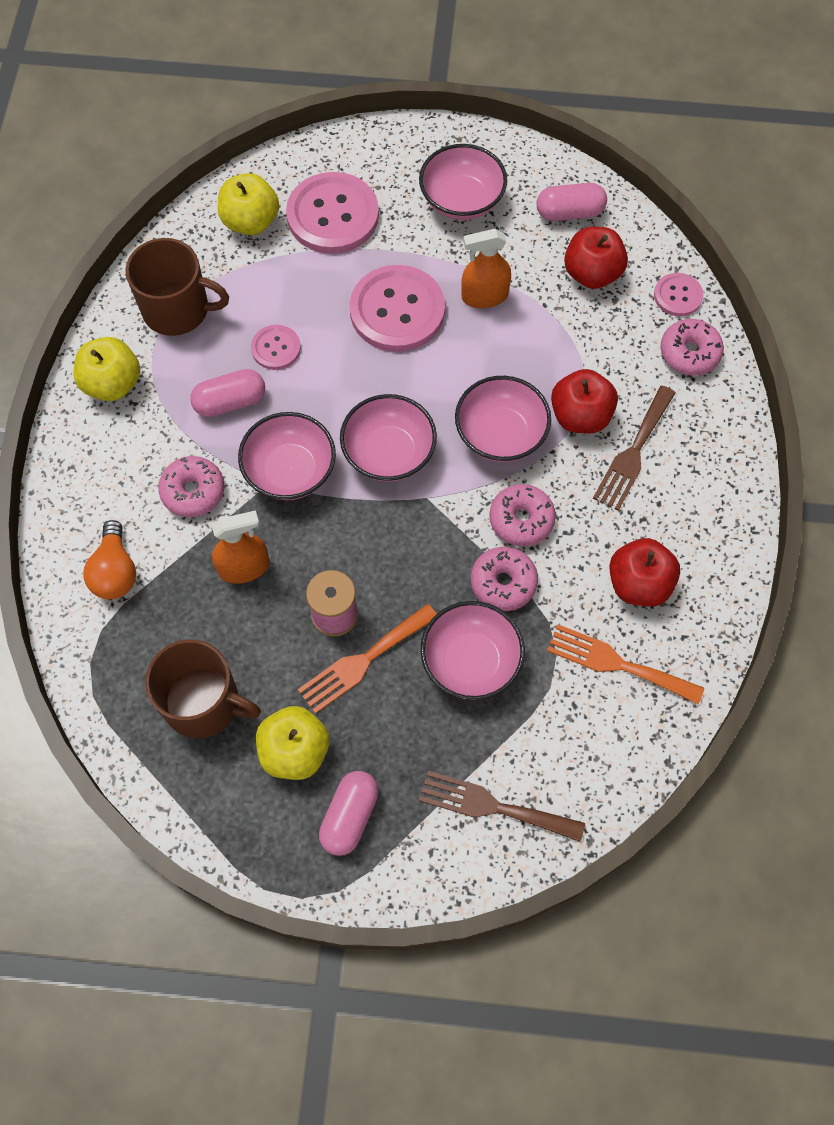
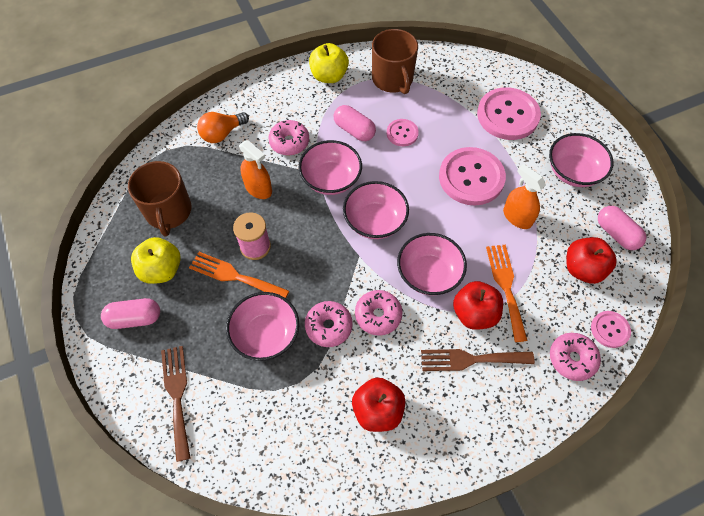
camera: 60 degrees right, 5 degrees down
yellow apple [218,173,279,235] -> none
orange fork [547,624,704,705] -> orange fork moved to [486,244,527,342]

